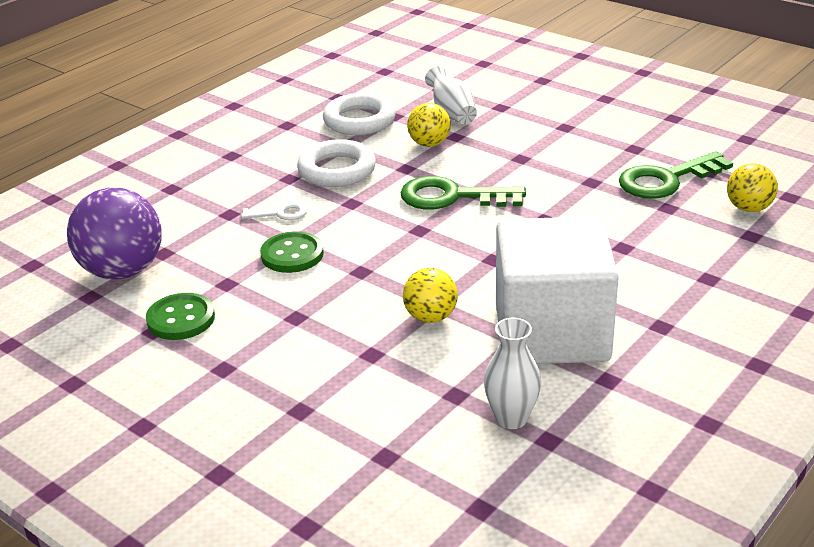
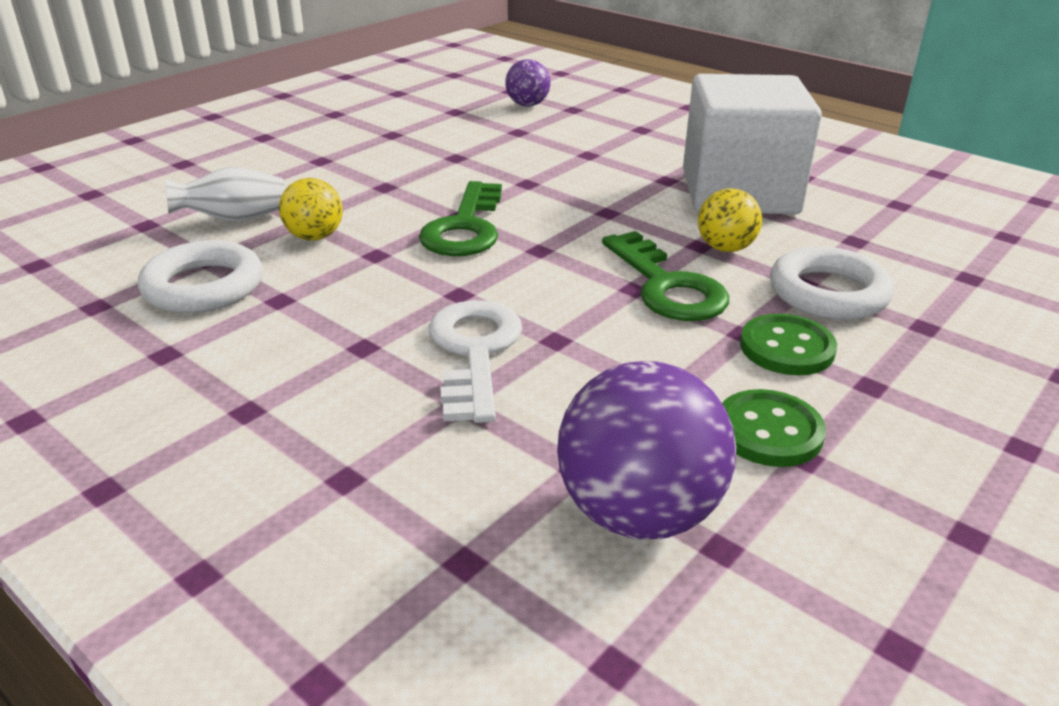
camera: 90 degrees left, 0 degrees up
white key [241,202,307,220] -> white key [429,300,522,423], size x1.92
green button [260,231,324,273] -> green button moved to [740,314,837,375]
white ring [297,139,376,187] -> white ring moved to [770,246,894,320]
white vase [484,318,541,429] -> none
green key [619,151,733,199] -> green key moved to [602,231,729,321]
yellow ball [727,163,778,212] -> purple ball [505,59,551,106]

